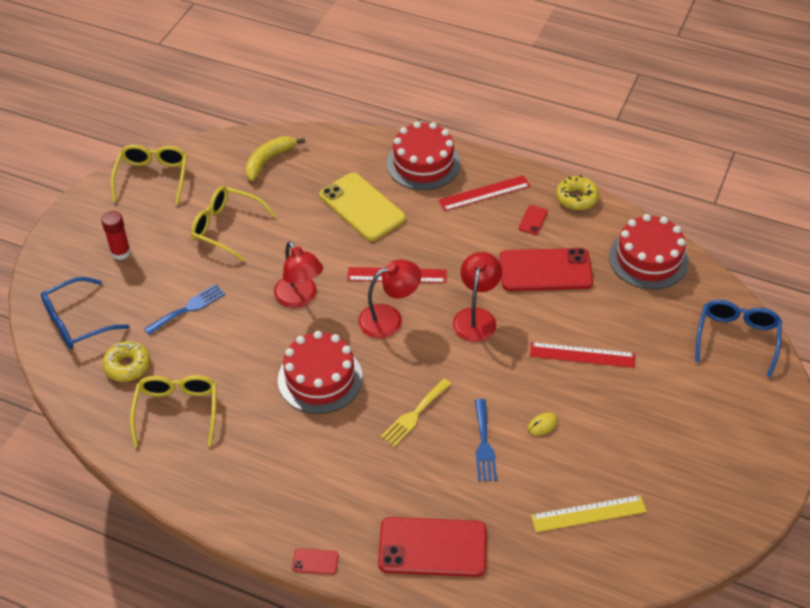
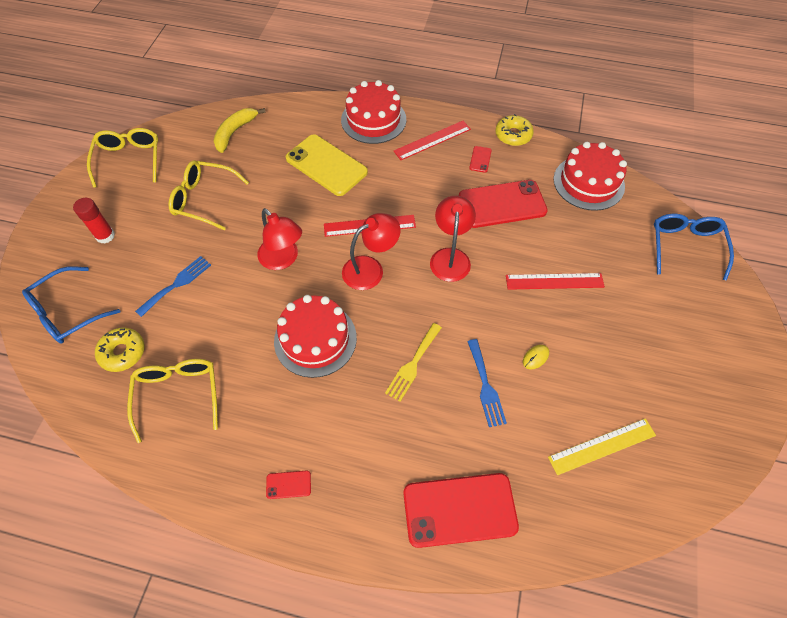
camera: 10 degrees left, 10 degrees up
red phone [292,549,339,574] -> red phone moved to [266,471,311,499]

